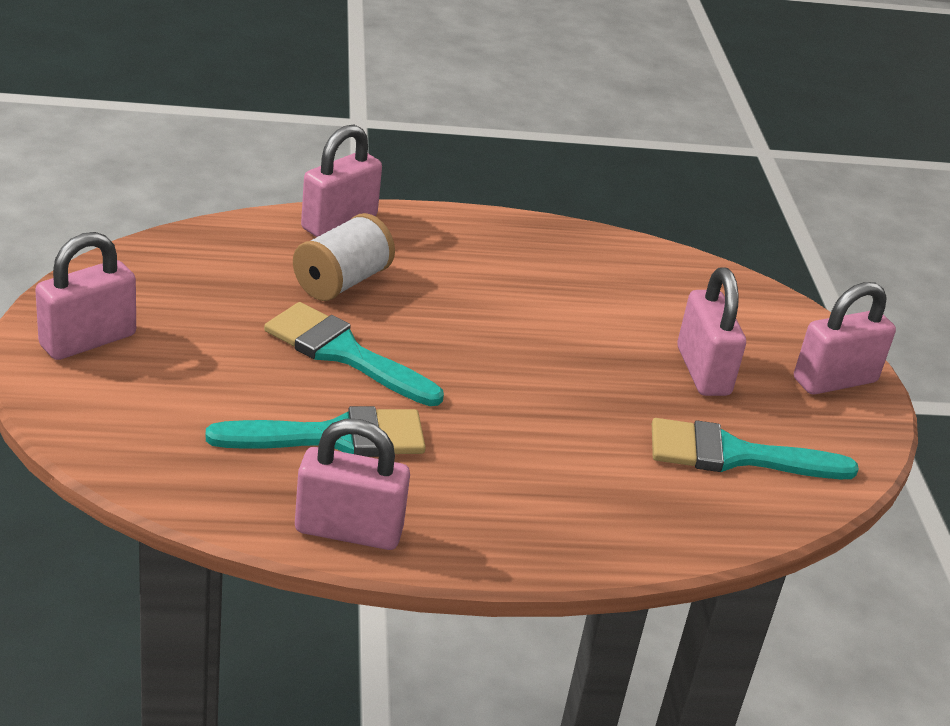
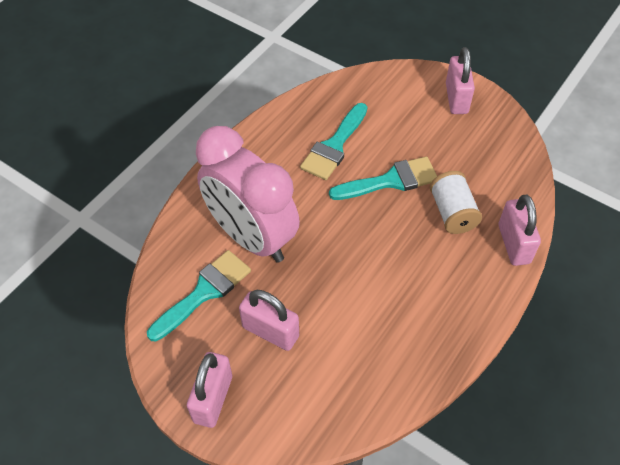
camera: 135 degrees right, 20 degrees up
pink padlock [295,419,410,550] -> none
none -> pink clock [196,126,300,263]

